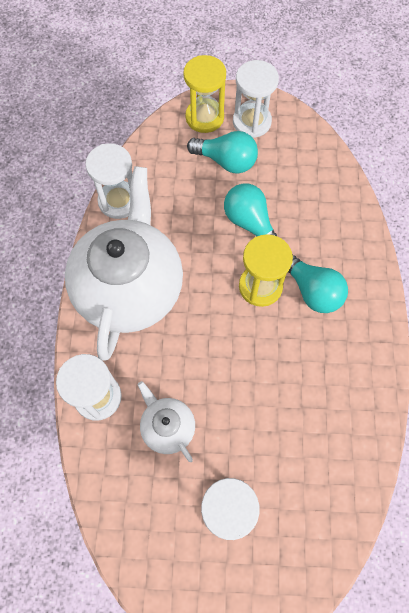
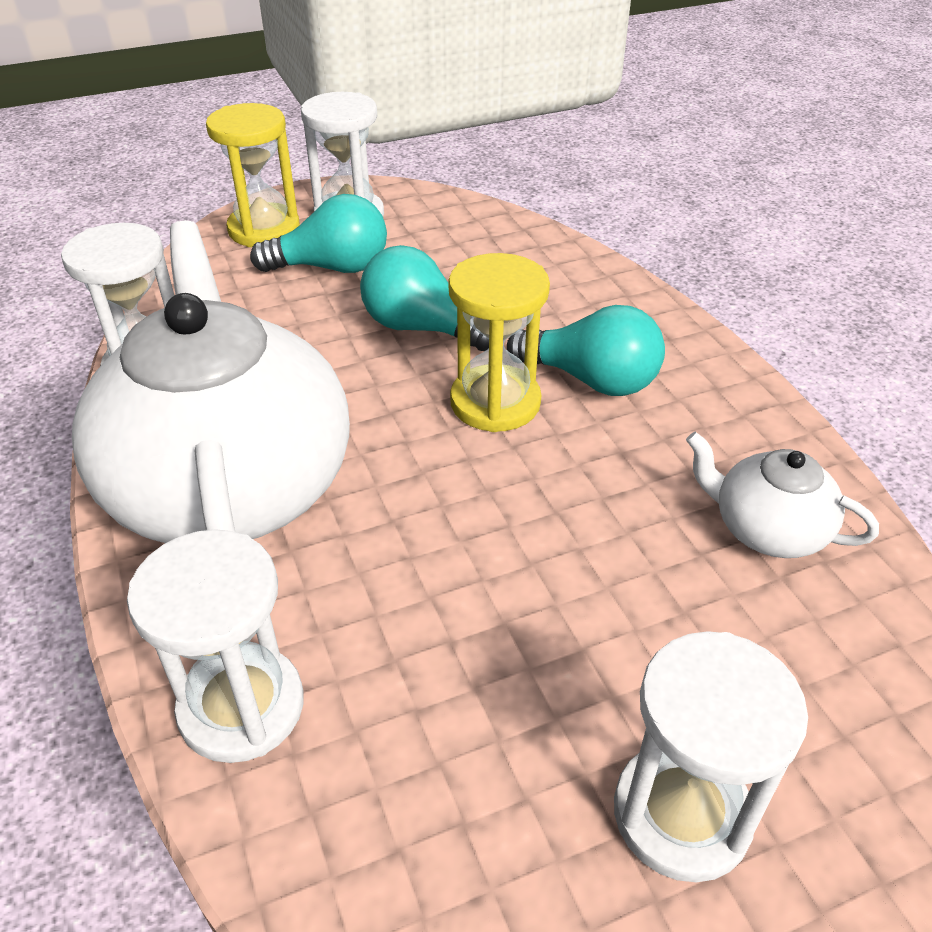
camera: 25 degrees left, 25 degrees down
white teapot [138,381,195,462] -> white teapot moved to [686,431,879,558]

